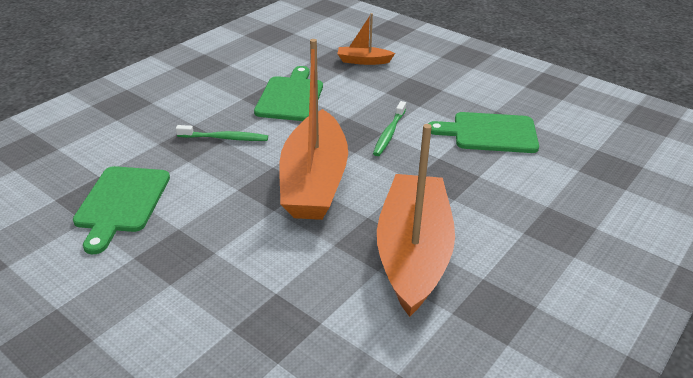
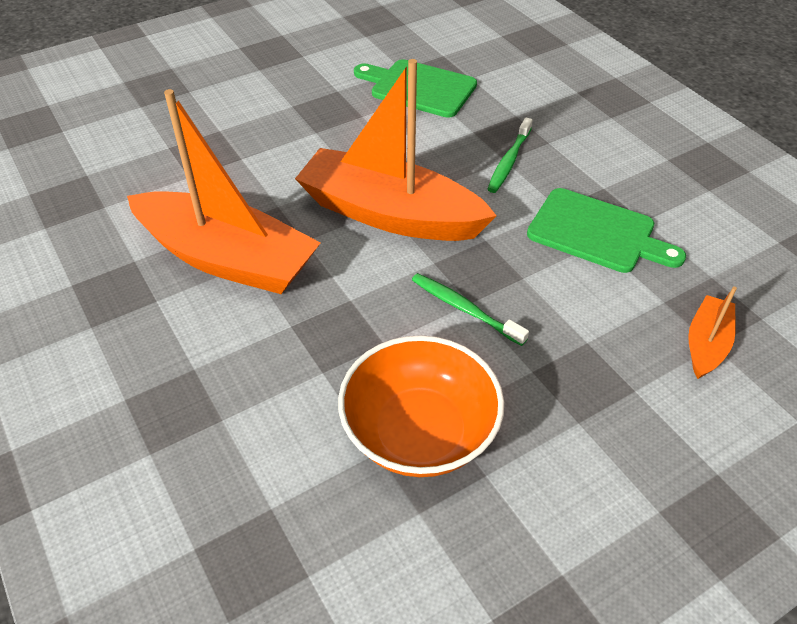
camera: 110 degrees right, 10 degrees up
green cutting board [428,112,539,153] -> orange bowl [338,335,504,477]

